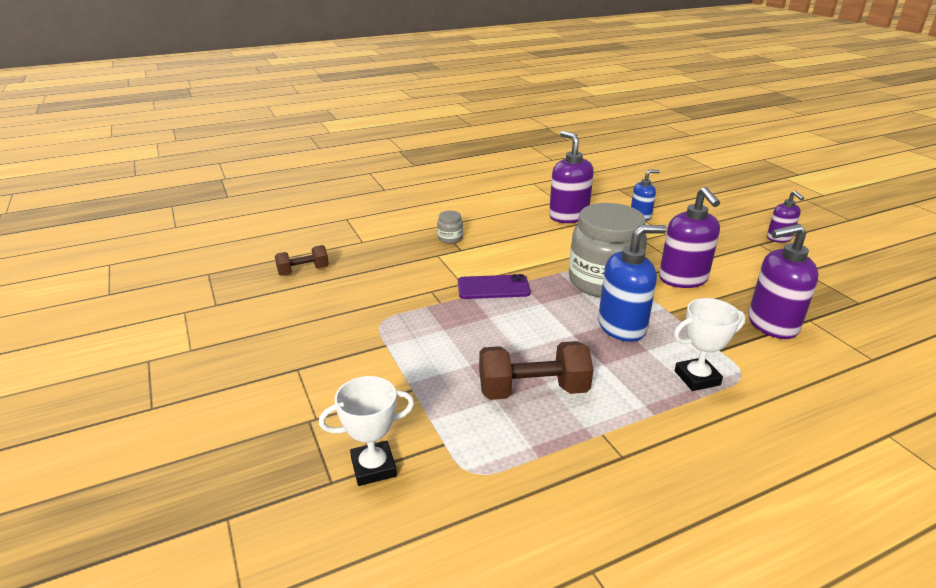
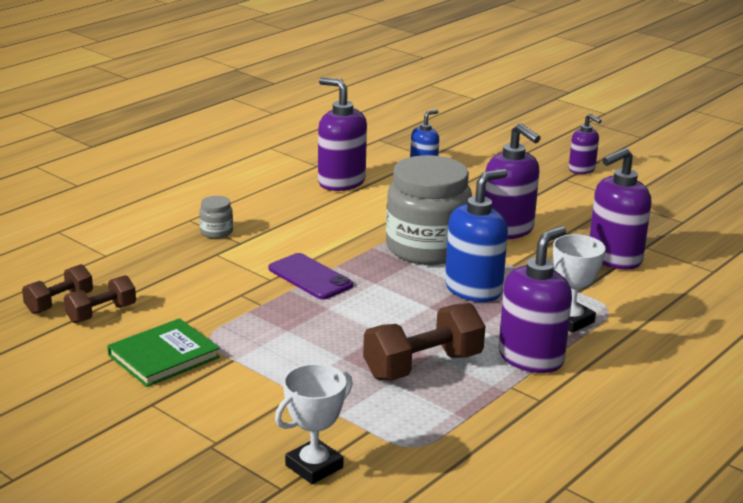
camera: 25 degrees left, 5 degrees down
purple phone [458,274,531,299] -> purple phone turned 75 degrees clockwise [268,253,353,300]
none -> brown dumbbell [64,275,136,323]
none -> green book [107,318,220,387]
none -> purple soap dispenser [499,226,572,373]

